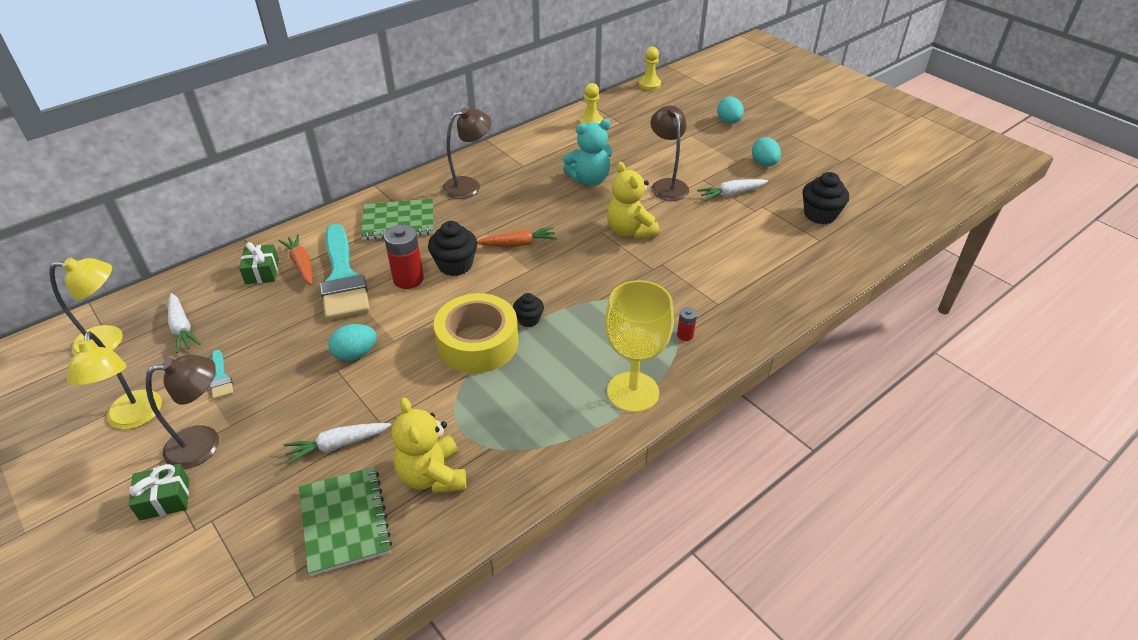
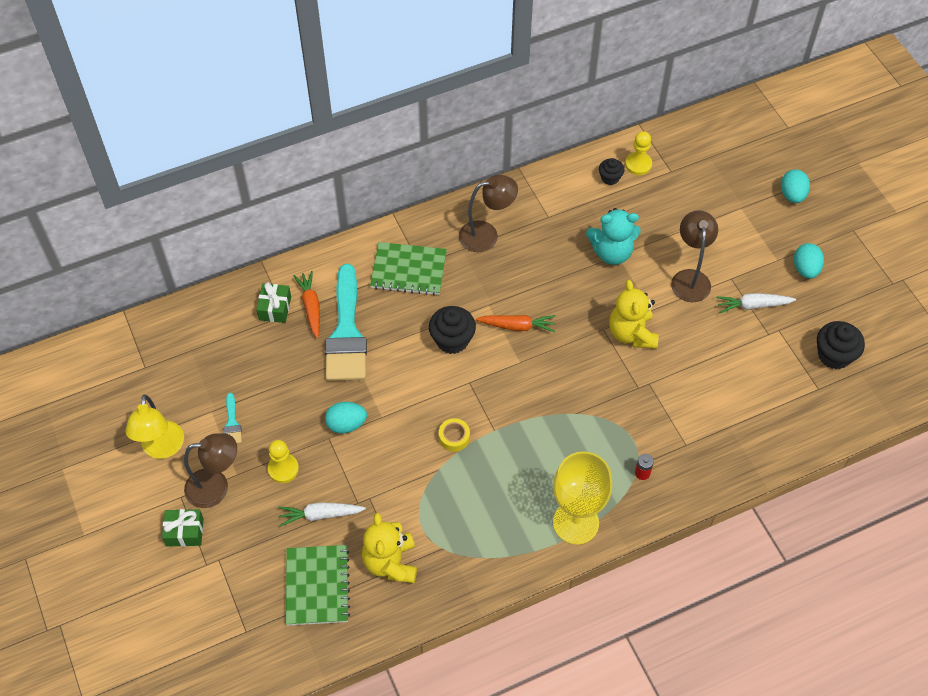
camera: 15 degrees right, 15 degrees up
yellow lamp [49,257,123,355] -> none
white carrot [168,293,201,353] -> none
red battery [384,225,424,289] -> none
yellow tape [434,293,519,373] -> yellow tape [439,418,470,452], size x0.42
black cupcake [513,293,544,327] -> black cupcake moved to [599,158,624,185]
yellow pawn [639,47,661,90] -> yellow pawn moved to [268,440,299,483]

